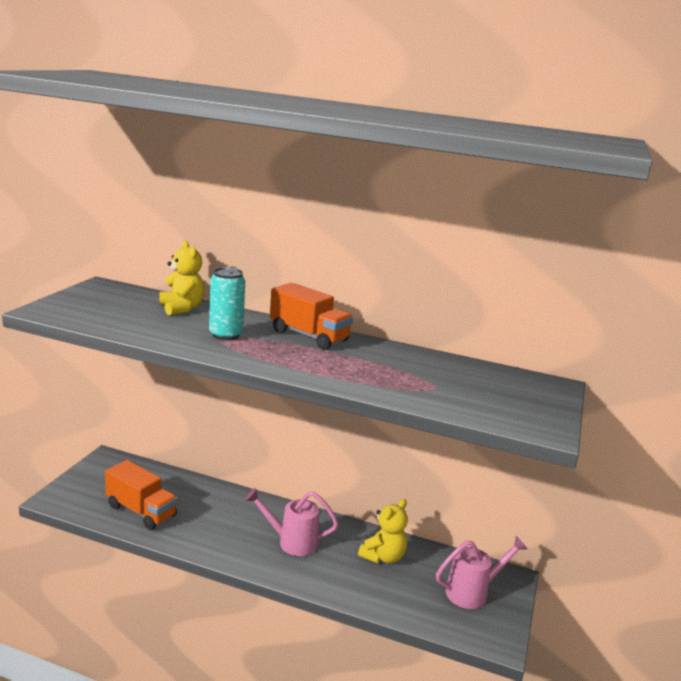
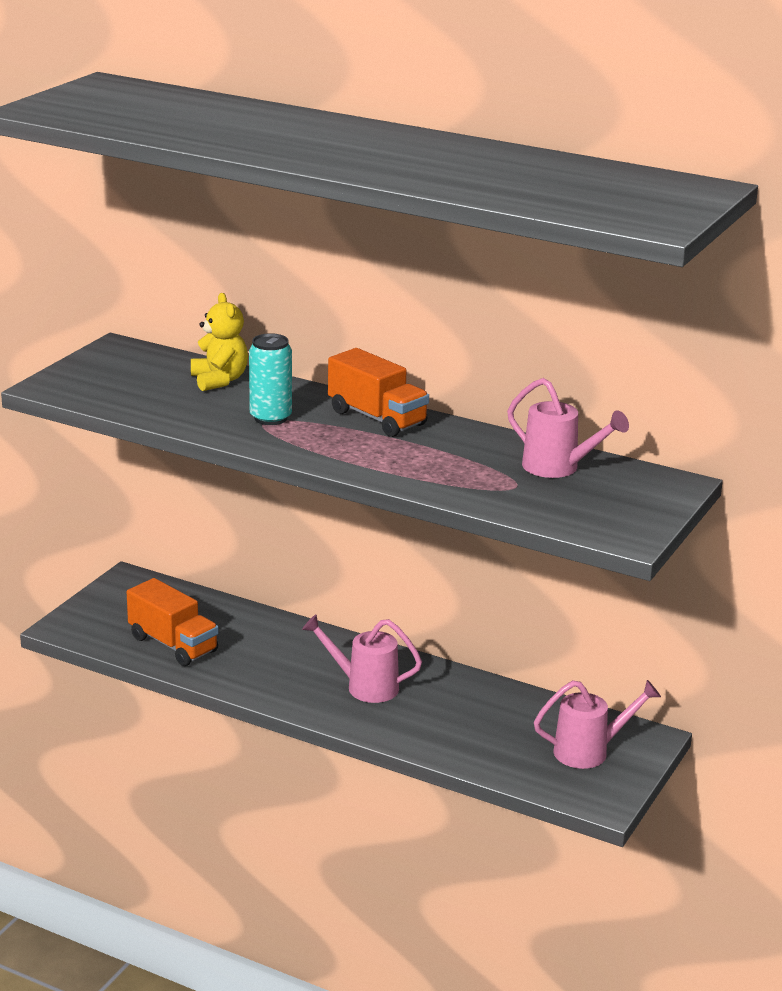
camera: 10 degrees right, 5 degrees up
yellow teddy bear [358,499,408,563] -> none
none -> pink watering can [507,378,629,478]

